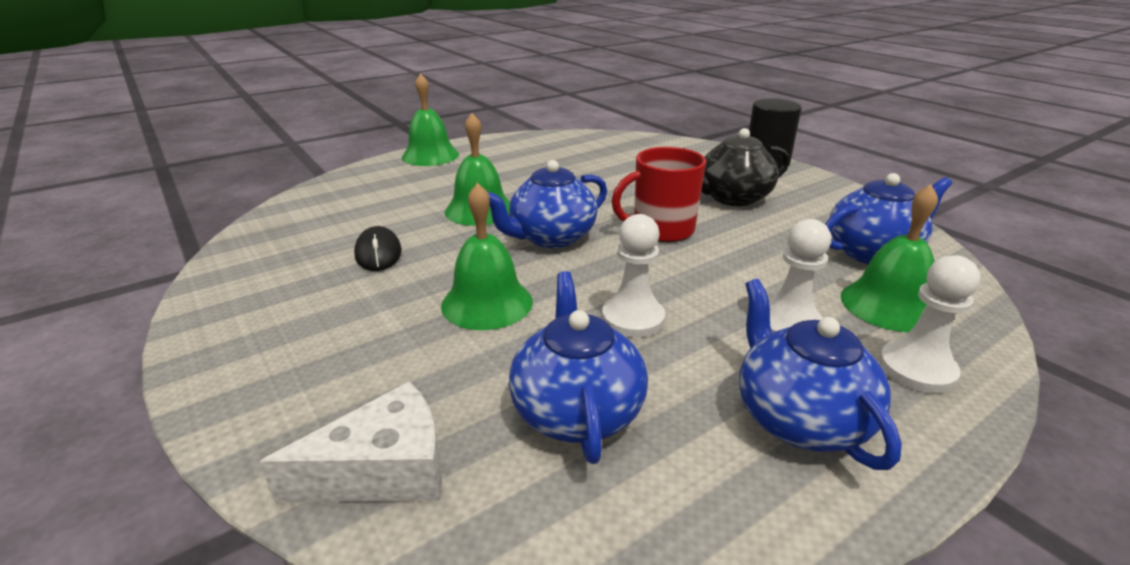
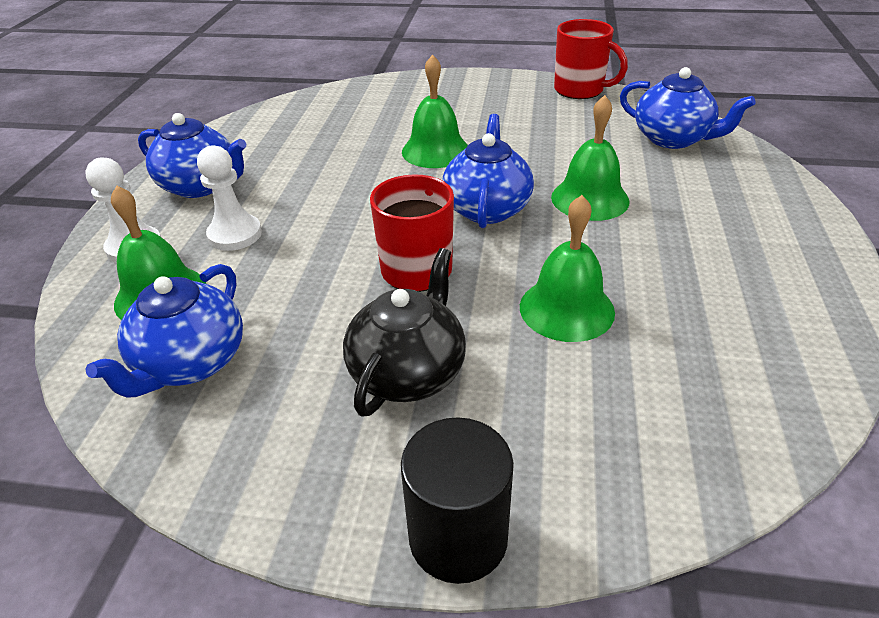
camera: 135 degrees right, 10 degrees up
white cheese [260,381,442,503] -> none
black mouse [354,226,402,271] -> none
green bell [402,73,459,166] -> green bell moved to [520,195,615,342]
blue teapot [509,271,648,464] -> blue teapot moved to [620,67,756,149]
white pawn [602,214,665,338] -> none
none -> red mug [554,19,628,99]

